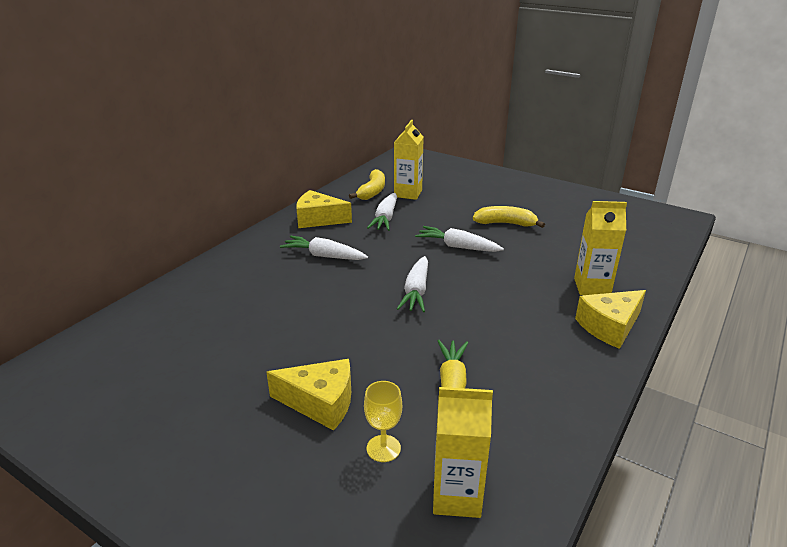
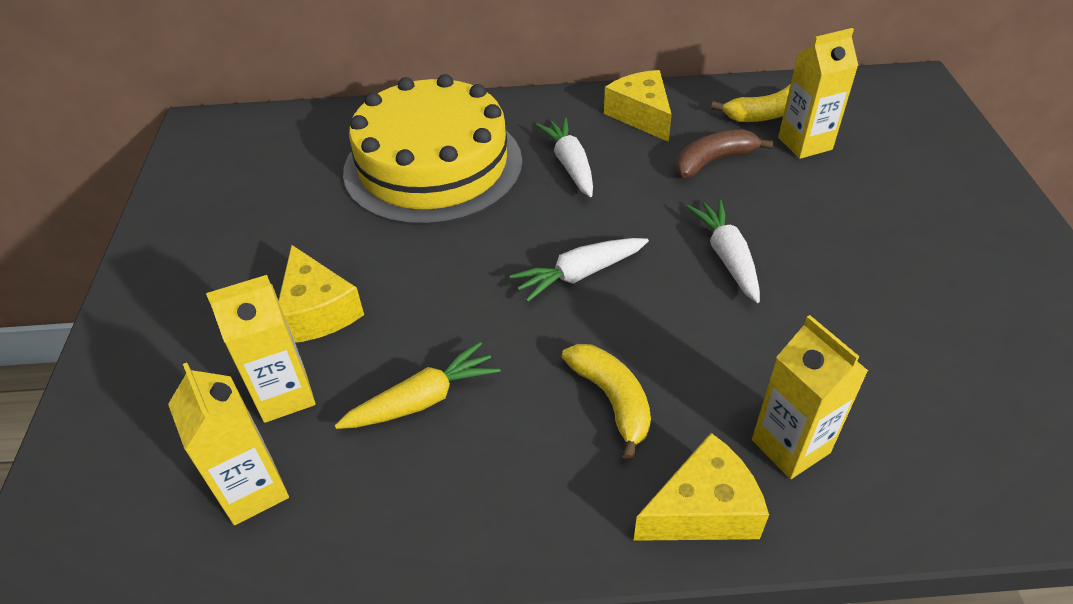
camera: 55 degrees right, 15 degrees up
yellow goblet [364,381,402,462] -> yellow carton [206,275,316,423]
white carrot [367,193,397,231] -> brown banana [676,129,773,178]
yellow banana [473,206,545,228] -> yellow banana moved to [562,344,651,461]
yellow cheese [575,290,646,349] -> yellow cheese turned 135 degrees clockwise [633,433,769,541]
none -> yellow cake [343,74,522,225]

